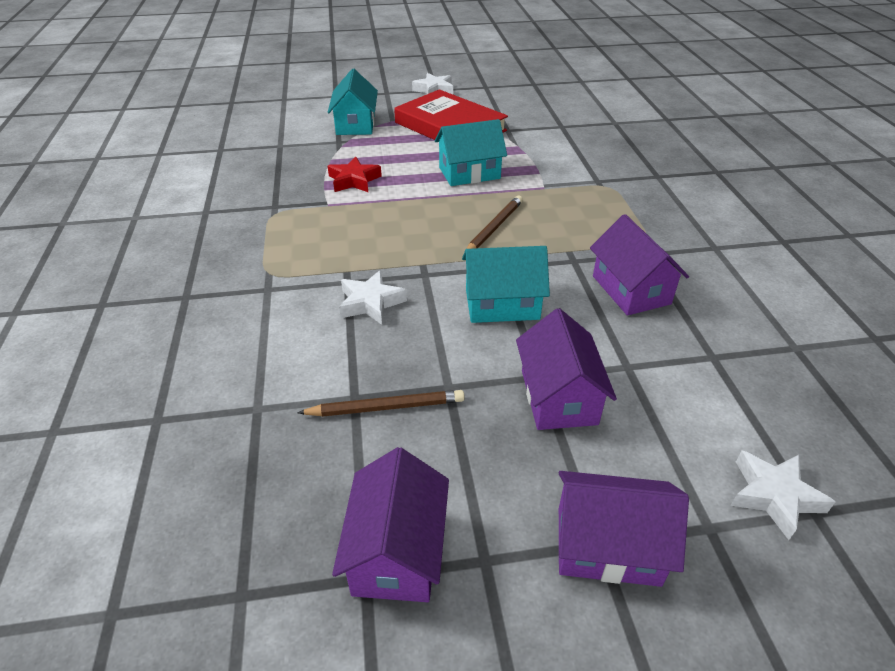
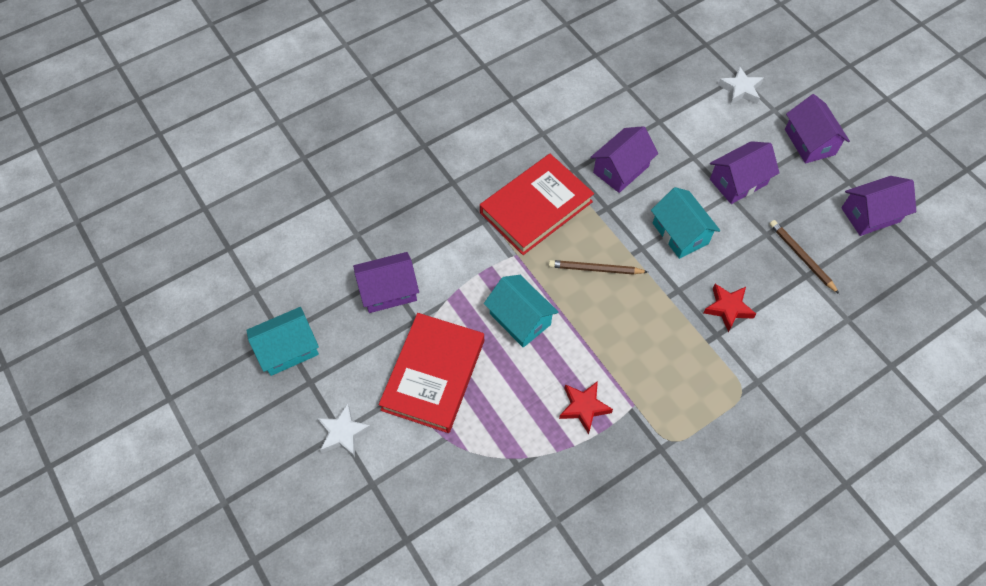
camera: 115 degrees left, 20 degrees up
turquoise house [328,69,378,135] -> turquoise house moved to [246,307,319,376]
white star [339,270,407,325] -> red star [703,284,756,332]
none -> purple house [353,252,419,313]
none -> red book [480,154,594,255]

